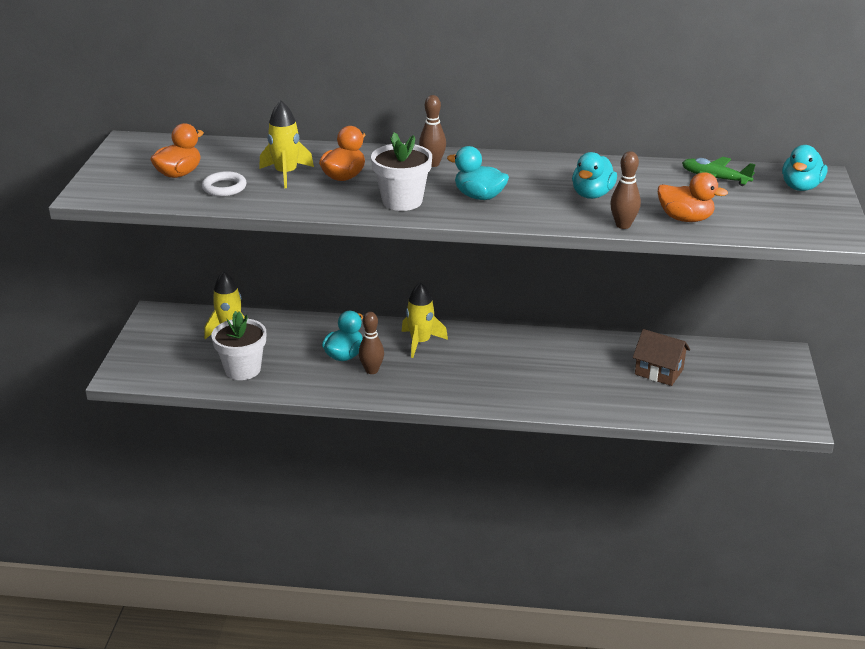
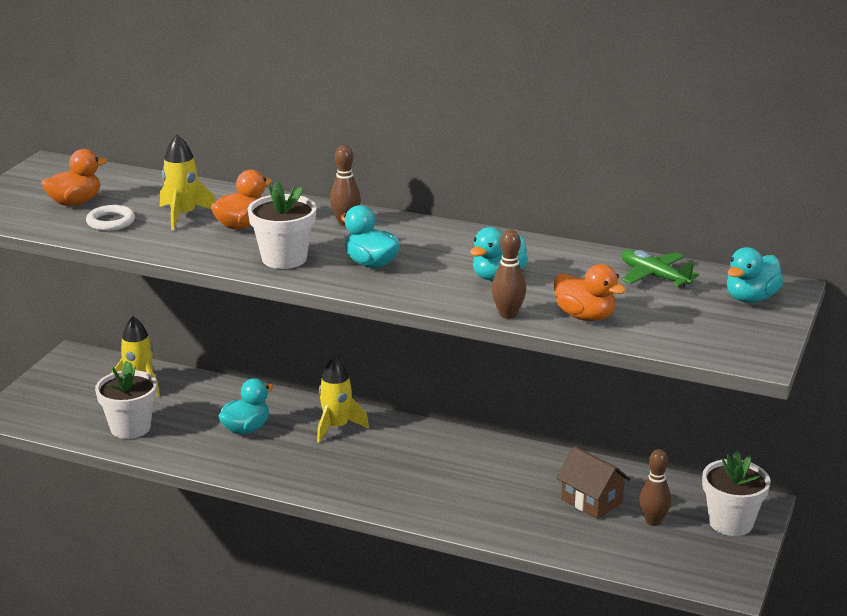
camera: 15 degrees right, 5 degrees down
brown bowling pin [359,312,384,374] -> brown bowling pin moved to [639,449,671,526]
none -> white flower pot [702,451,771,536]

